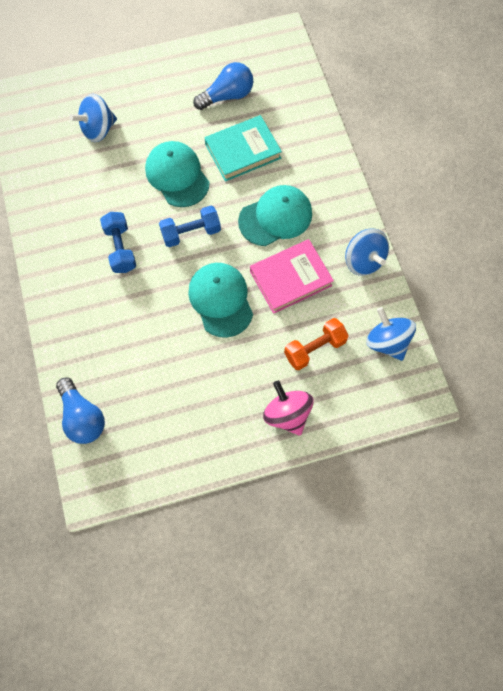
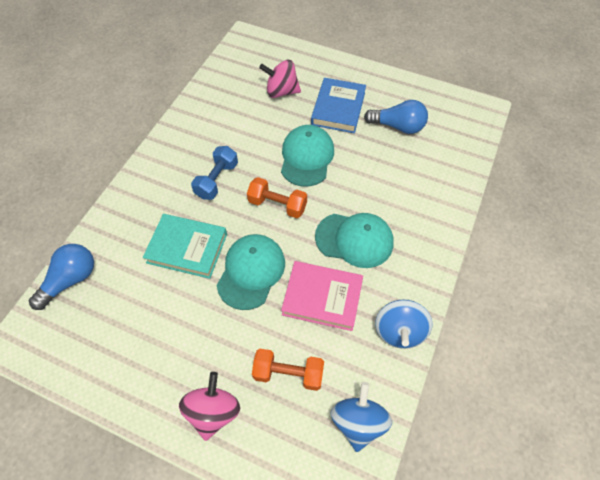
camera: 40 degrees right, 10 degrees down
blue light bulb [56,377,105,444] -> blue light bulb turned 150 degrees counterclockwise [29,244,94,310]
blue spinning top [70,94,117,142] -> pink spinning top [259,60,301,98]
blue dumbbell [159,206,221,247] -> orange dumbbell [247,177,307,218]
turquoise book [205,115,282,182] -> turquoise book moved to [143,214,227,279]
none -> blue book [311,78,366,133]

